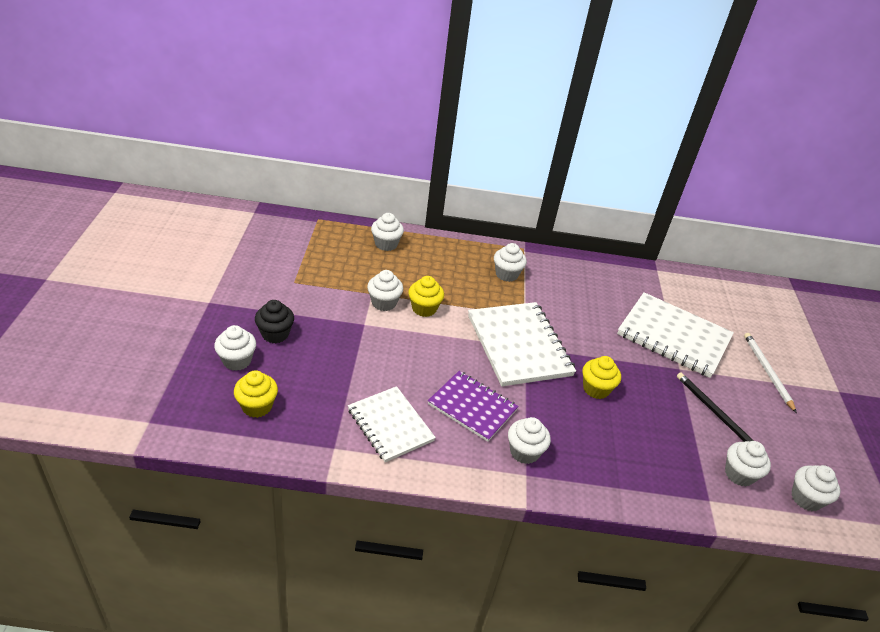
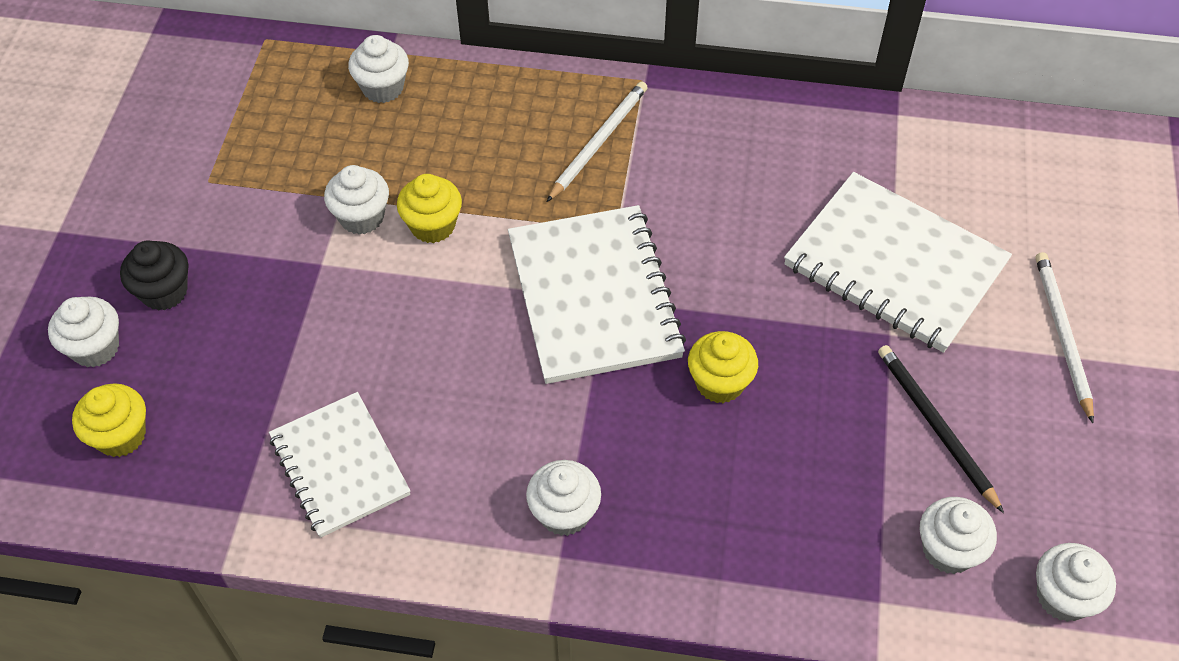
camera: 10 degrees right, 15 degrees up
purple notebook [428,371,519,442] -> none
white cupcake [494,243,527,282] -> white pencil [547,81,648,202]

